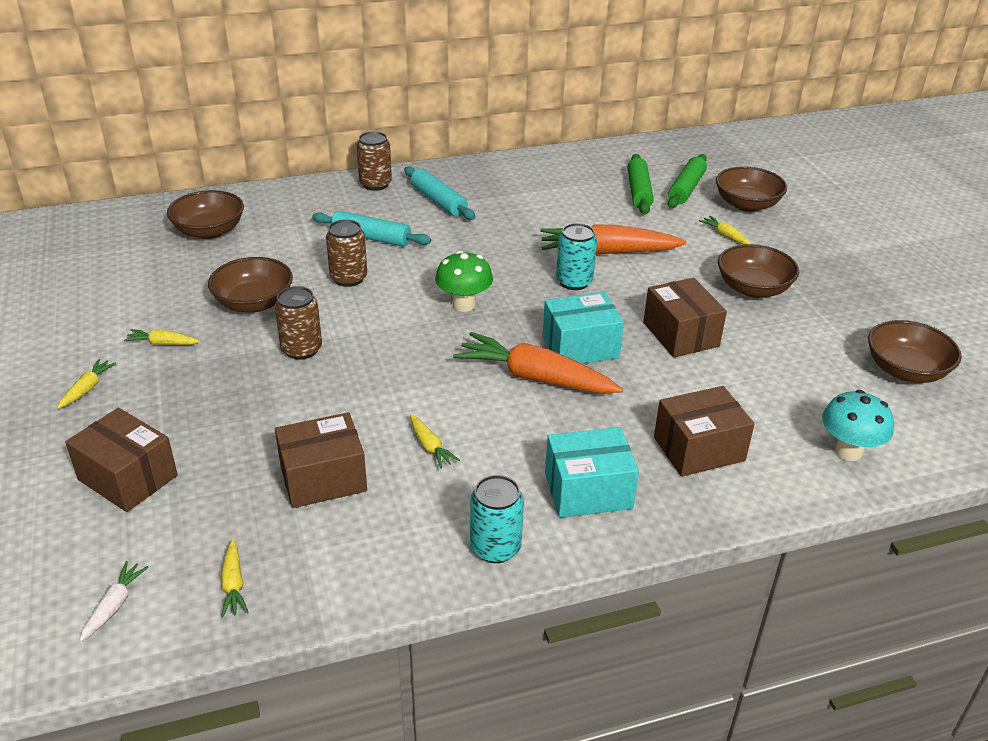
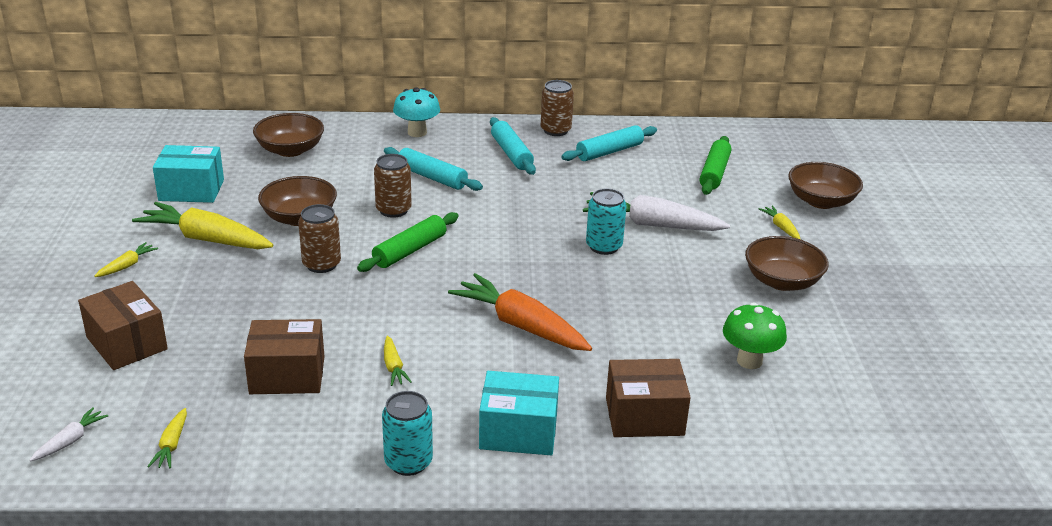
camera: 15 degrees right, 5 degrees down
yellow carrot [124,329,200,345] -> yellow carrot [132,202,273,249], size x2.23
brown can [357,131,392,191] -> brown can moved to [541,80,574,136]
green mushroom [435,251,493,312] -> green mushroom moved to [723,302,787,369]
orange carrot [540,224,686,254] -> white carrot [583,192,730,231]
turquoise box [543,292,624,364] -> turquoise box moved to [153,145,224,203]
brown box [643,278,727,358] -> none
green rolling pin [668,154,707,208] -> green rolling pin moved to [357,212,459,272]
turquoise mushroom [822,390,894,461] -> turquoise mushroom moved to [393,87,440,137]
brown bowl [868,320,962,383] -> none
none -> turquoise rolling pin [561,125,657,161]

